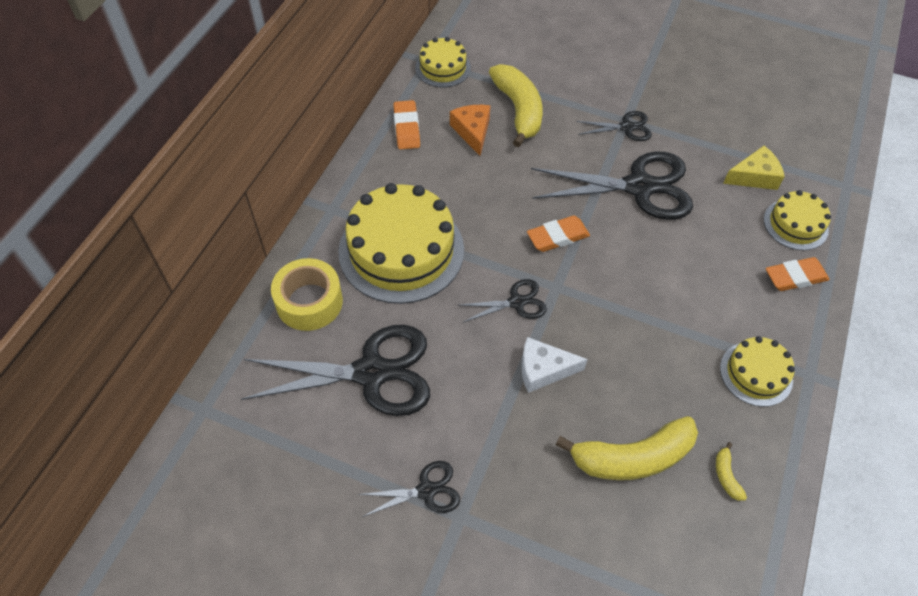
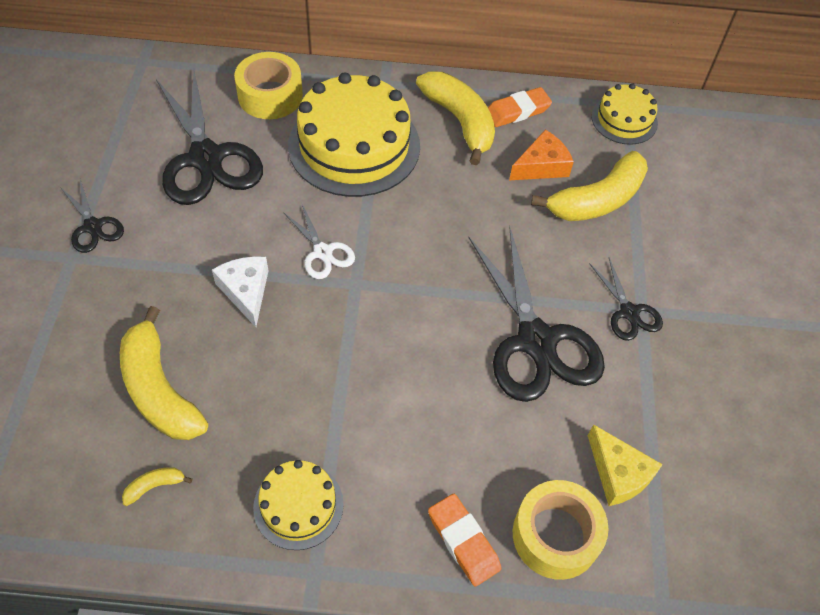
camera: 70 degrees right, 0 degrees up
black scissors [460,279,547,322] -> white scissors [283,204,355,279]
orange eraser [527,216,590,252] -> none
yellow cake [764,190,831,250] -> yellow tape [513,480,608,580]
none -> yellow banana [416,71,495,165]

